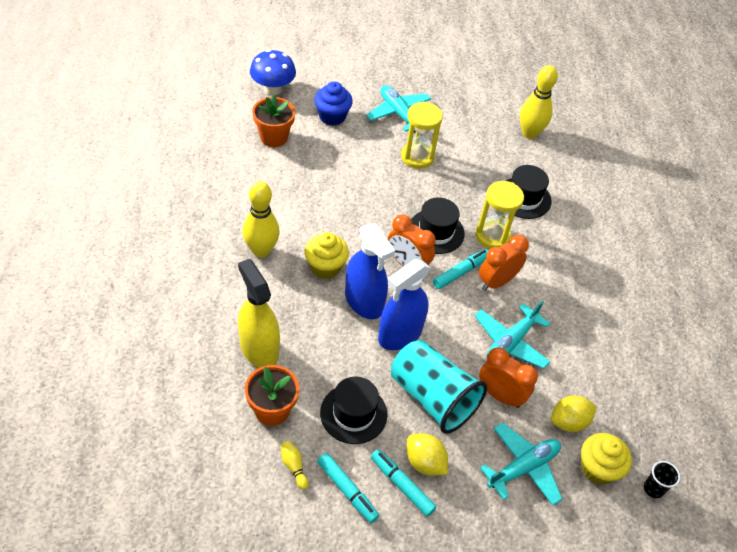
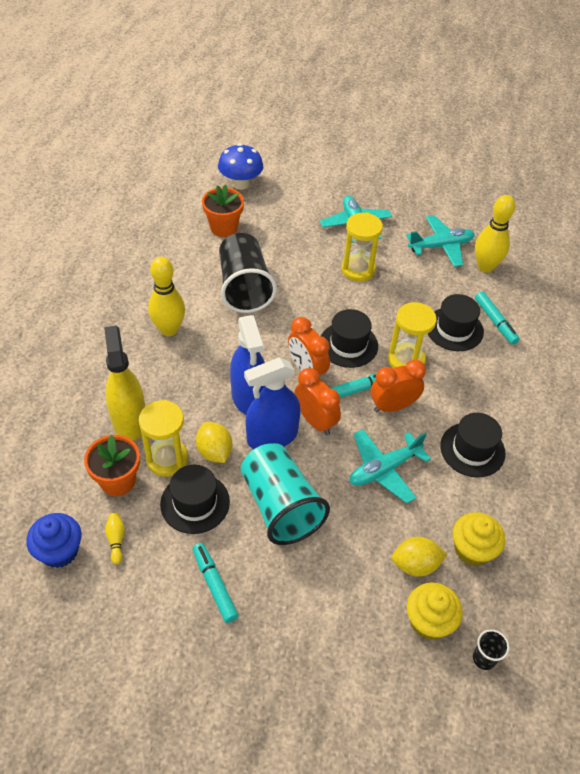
camera: 20 degrees right, 0 degrees up
yellow cupcake [304,232,349,279] -> yellow cupcake moved to [453,512,505,566]
blue cupcake [314,81,353,126] -> blue cupcake moved to [26,513,82,568]
turquoise marker [317,453,379,523] -> turquoise marker moved to [475,291,519,344]
yellow lemon [407,434,448,475] -> yellow lemon moved to [196,422,232,463]
orange clock [479,347,538,408] -> orange clock moved to [295,368,341,435]
turquoise plane [480,422,563,506] -> turquoise plane moved to [406,215,475,267]
none -> yellow hourglass [139,400,188,477]
none -> black cup [219,233,277,313]
none -> black hat [440,413,506,478]

